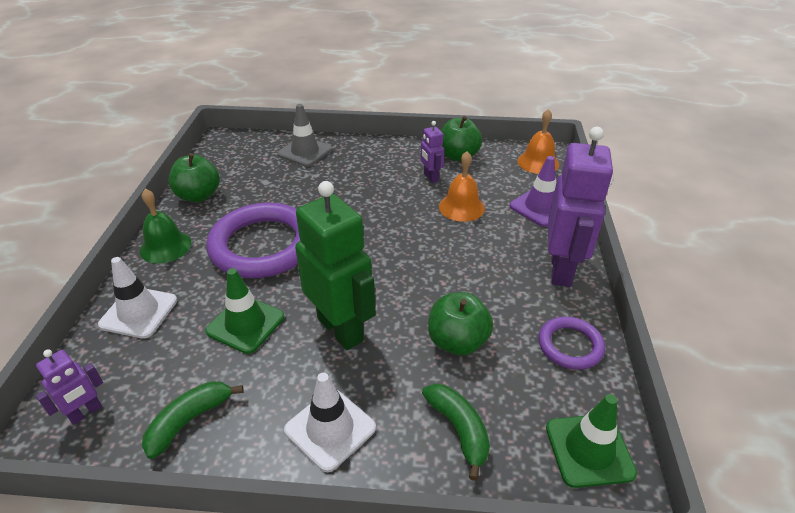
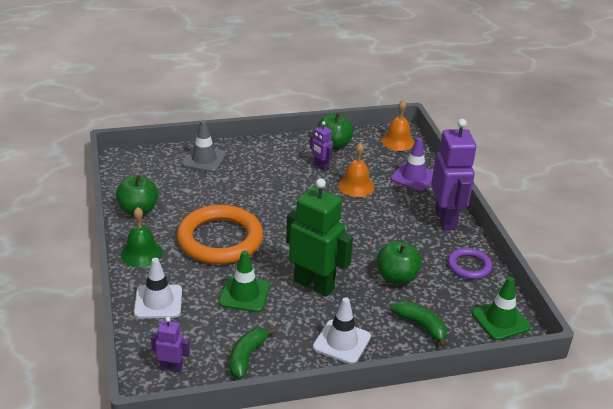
camera: 20 degrees left, 5 degrees down
purple robot [36,349,103,425] -> purple robot turned 105 degrees counterclockwise [151,317,190,372]
purple ring [207,203,300,278] -> orange ring [177,205,263,264]

